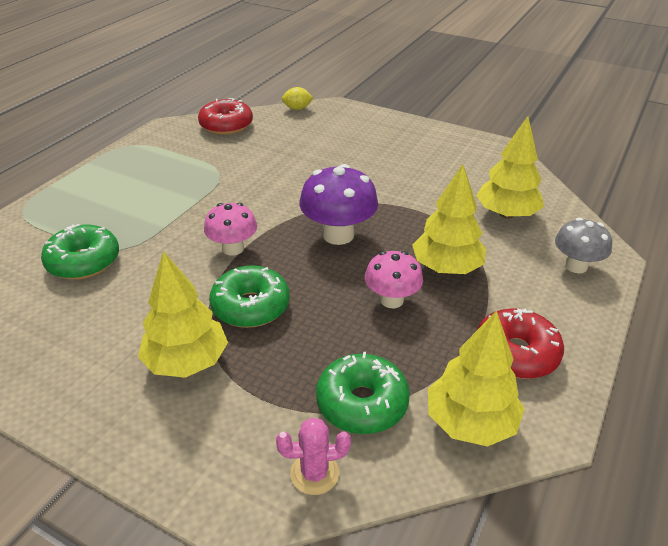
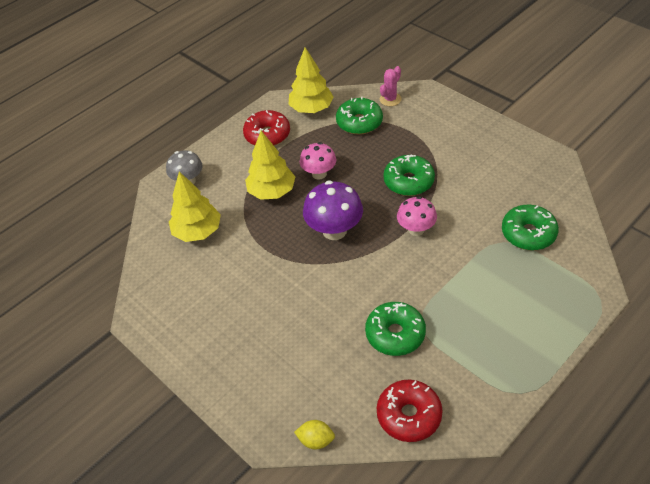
camera: 160 degrees left, 10 degrees up
yellow tree [138,251,228,378] -> none
pink cactus [276,418,351,495] -> pink cactus turned 60 degrees counterclockwise [380,66,402,106]
none -> green donut [365,302,426,356]

